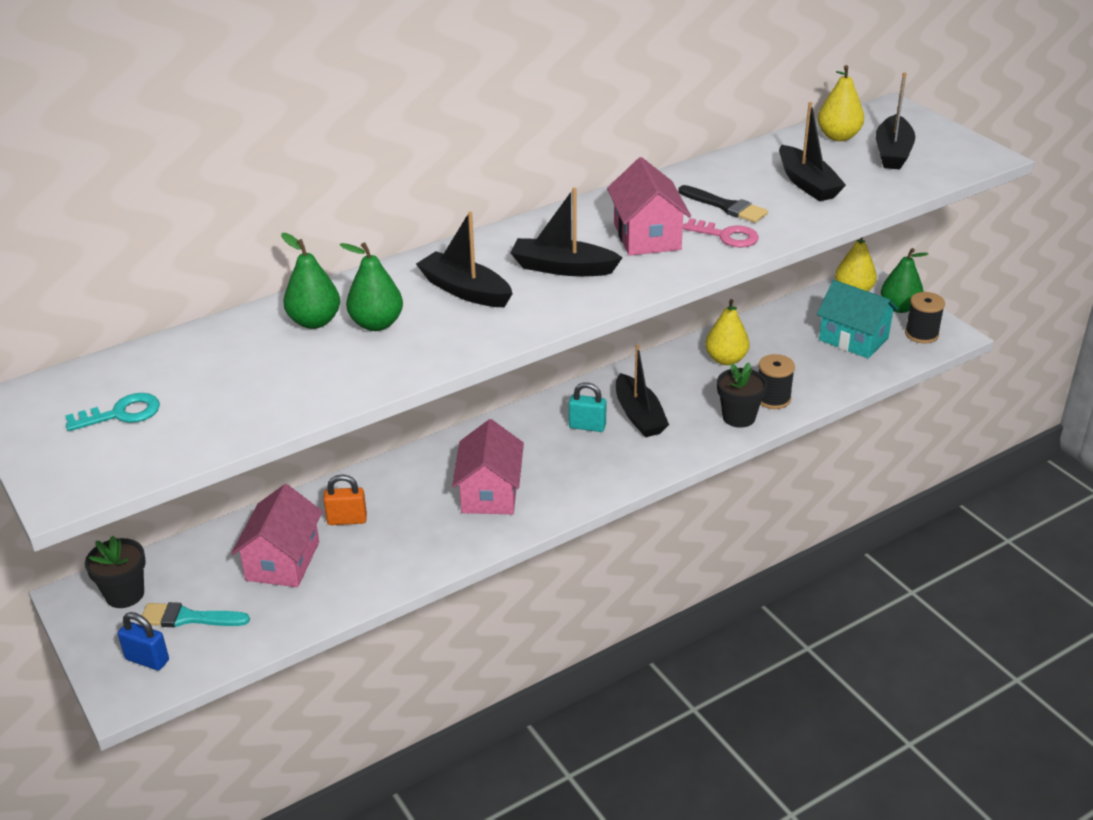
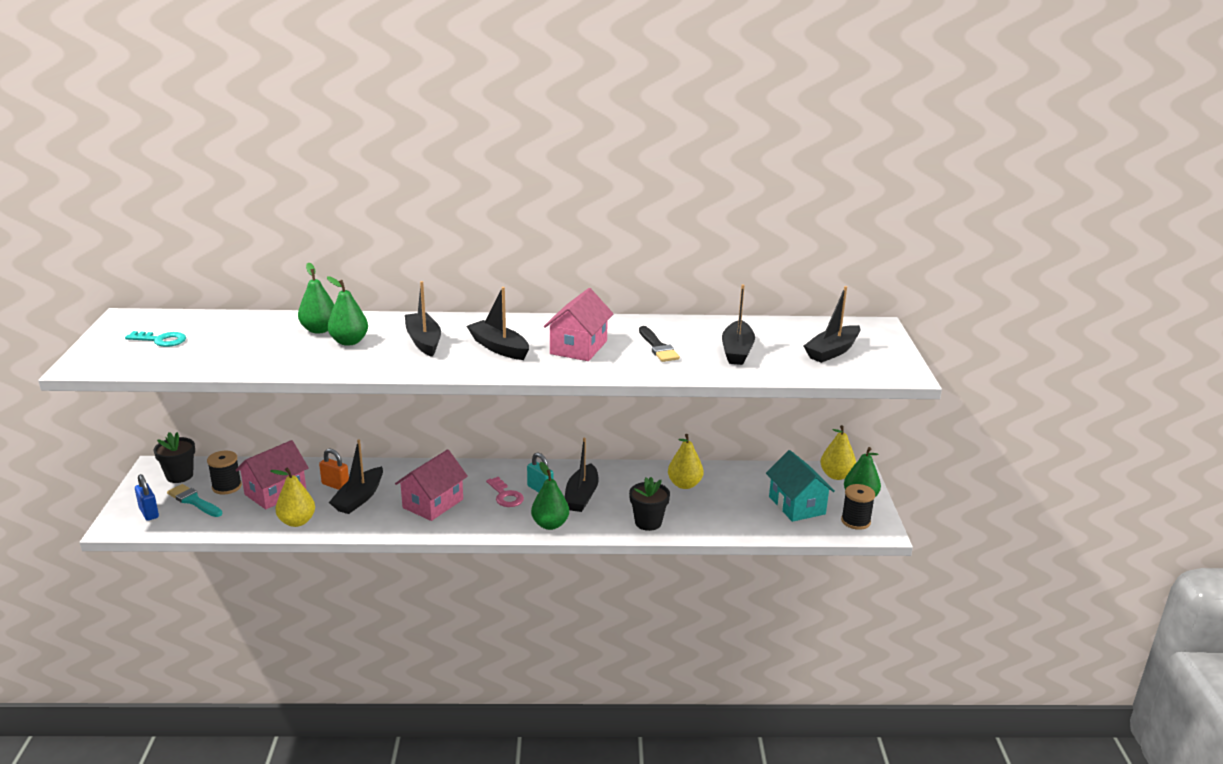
camera: 30 degrees right, 10 degrees down
pink key [683,218,759,247] -> pink key moved to [486,477,524,507]
black spool [759,354,795,409] -> black spool moved to [207,451,242,494]
yellow pear [818,65,864,141] -> yellow pear moved to [271,468,315,527]
none -> black boat [329,440,383,514]
none -> green pear [531,462,569,530]

